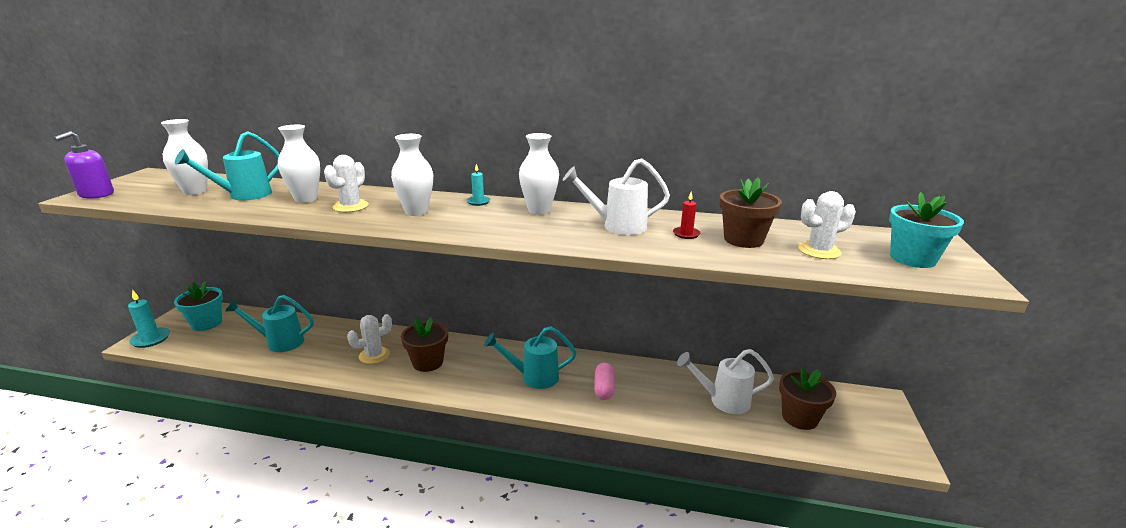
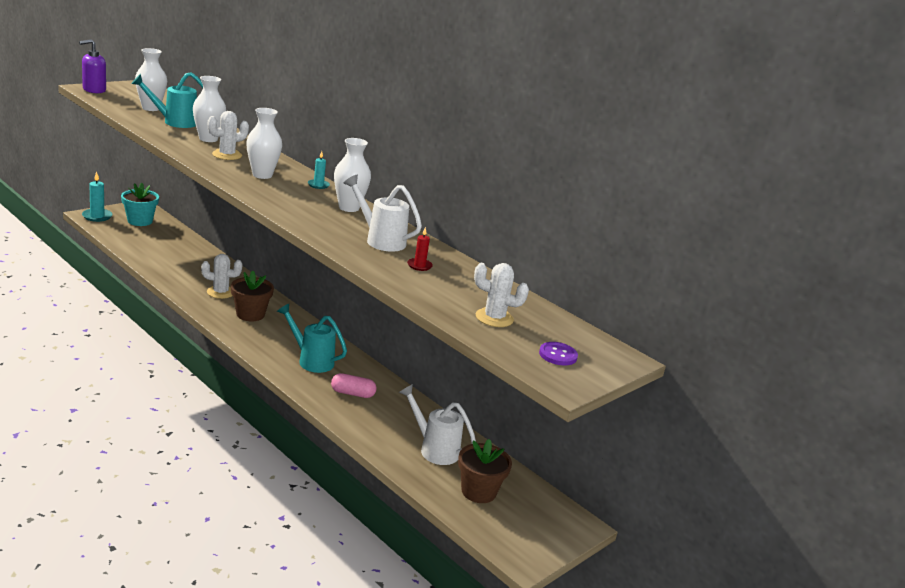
camera: 30 degrees right, 0 degrees up
turquoise watering can [225,295,314,352] -> none
pink capsule [594,363,615,400] -> pink capsule turned 60 degrees clockwise [331,373,377,398]
brown flower pot [720,177,782,248] -> none
turquoise flower pot [889,192,964,268] -> purple button [539,342,578,366]

